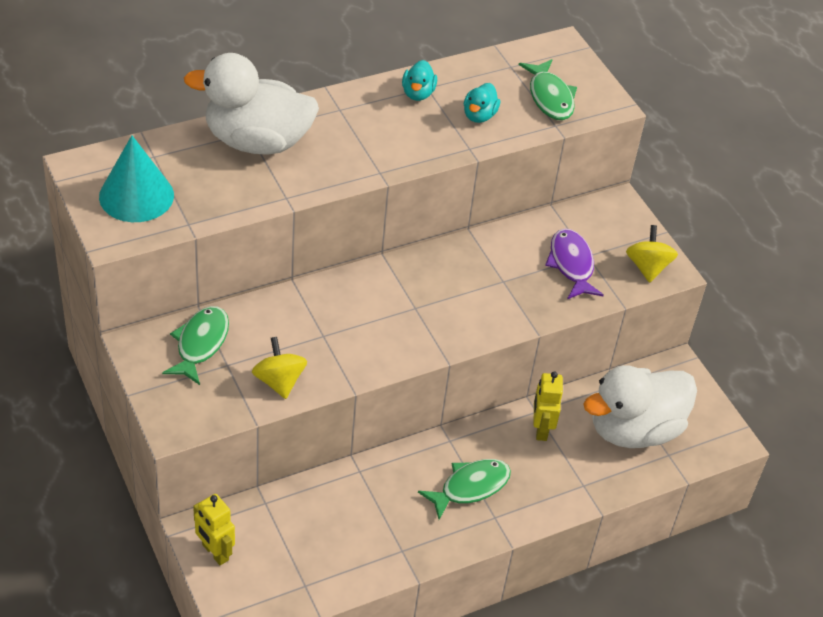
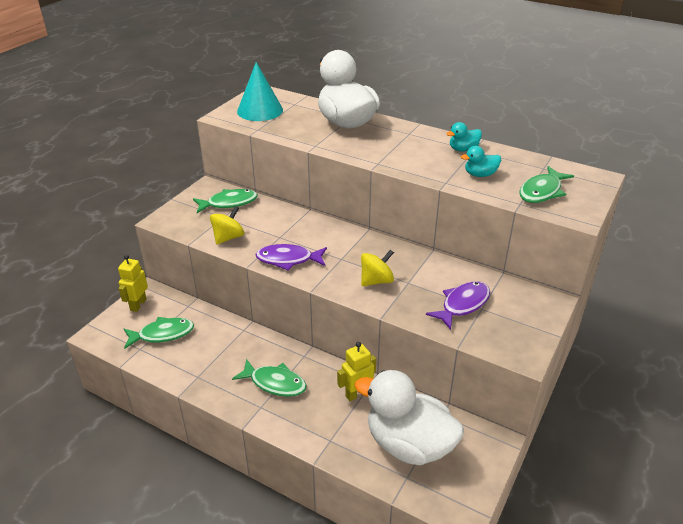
camera: 60 degrees right, 10 degrees down
yellow spinning top [626,225,678,283] -> yellow spinning top moved to [361,249,394,286]
none -> green fish [124,317,194,349]
none -> purple fish [256,244,327,271]

